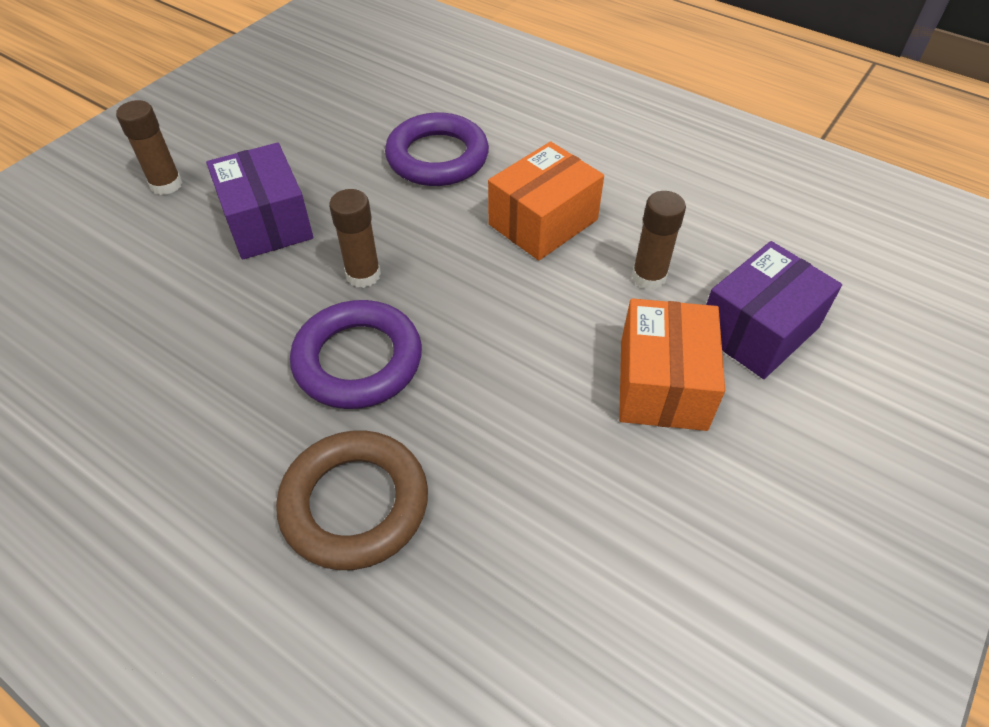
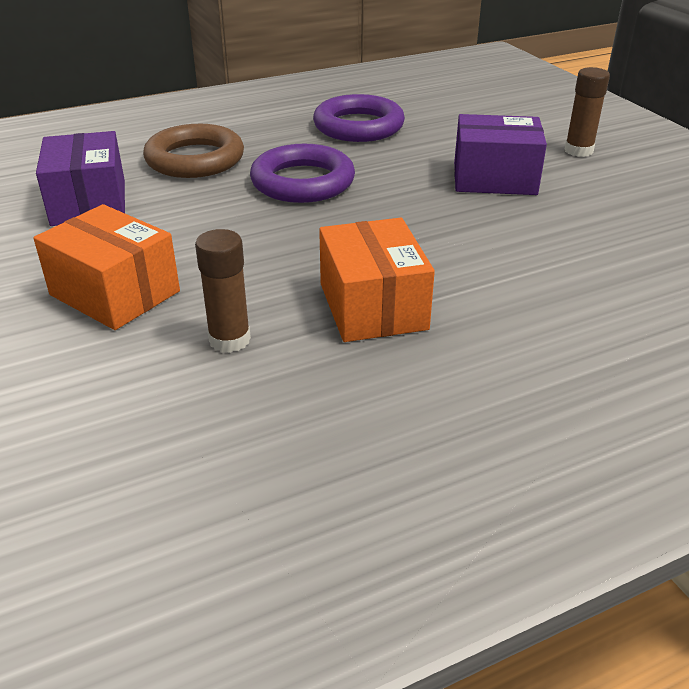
camera: 120 degrees right, 15 degrees down
brown glue stick [329,189,381,288] -> none
purple ring [385,113,489,186] -> purple ring moved to [313,94,405,142]
purple box [706,241,842,379] -> purple box moved to [36,131,125,226]

